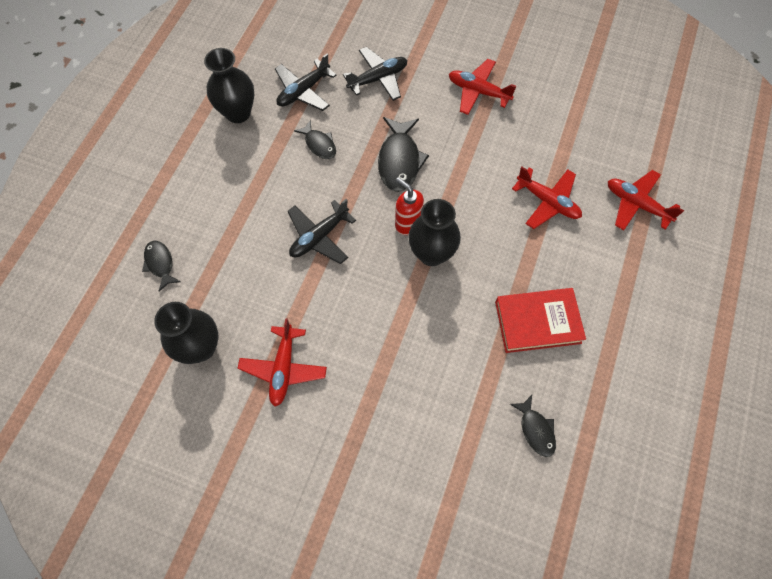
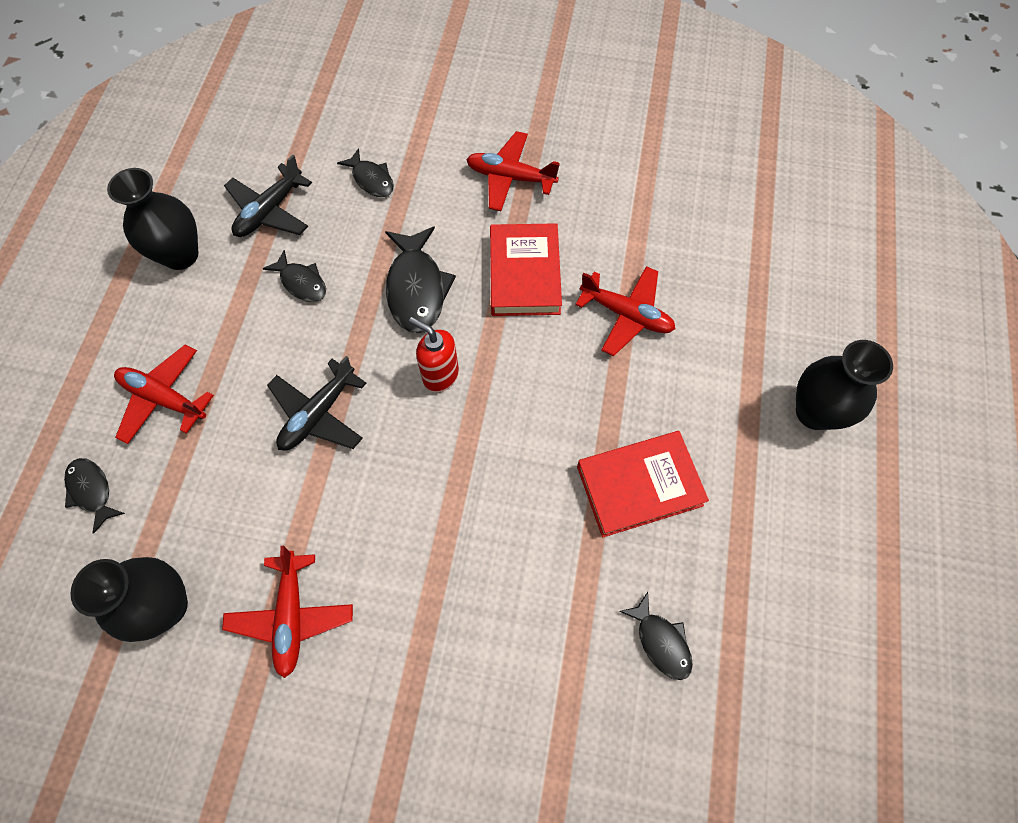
camera: 10 degrees left, 0 degrees up
black plane [343,47,407,101] -> black fish [337,148,394,197]
black vase [408,199,461,266] -> black vase moved to [796,340,893,430]
red plane [608,170,684,231] -> red plane moved to [114,344,214,444]
none -> red book [490,223,562,316]

